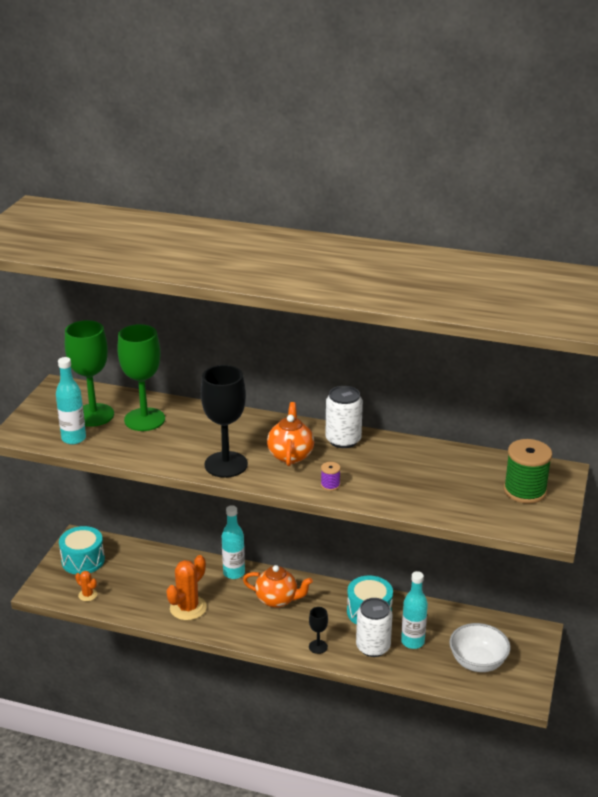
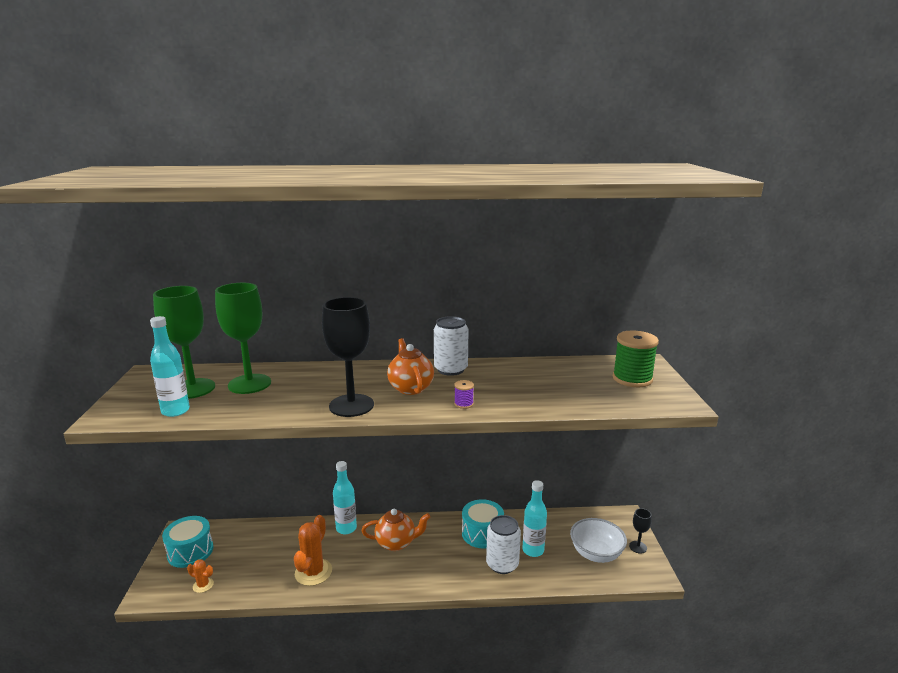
camera: 20 degrees left, 10 degrees down
black goblet [309,607,328,654] -> black goblet moved to [629,508,652,554]

